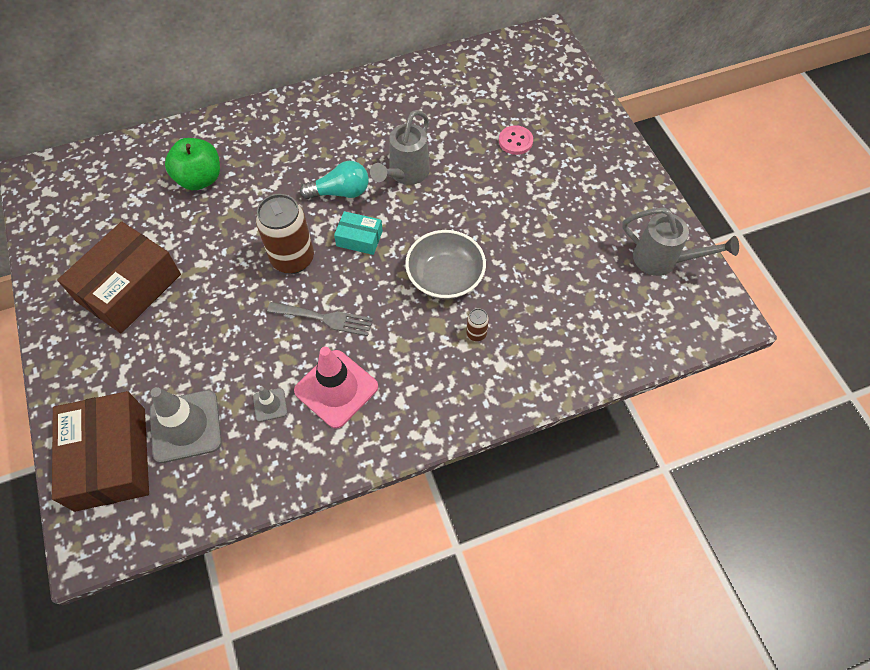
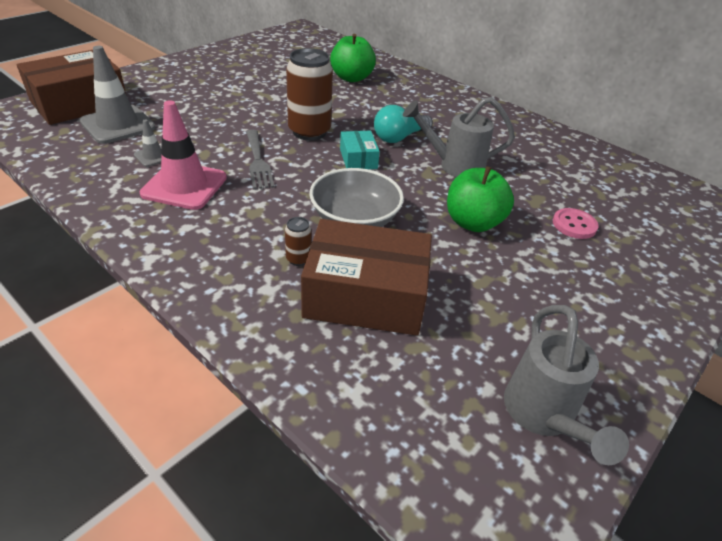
camera: 60 degrees right, 20 degrees down
brown box [57,221,181,333] -> brown box moved to [301,219,432,336]
turquoise light bulb [300,161,369,199] -> turquoise light bulb turned 90 degrees clockwise [374,105,433,143]
none -> green apple [447,166,514,232]

